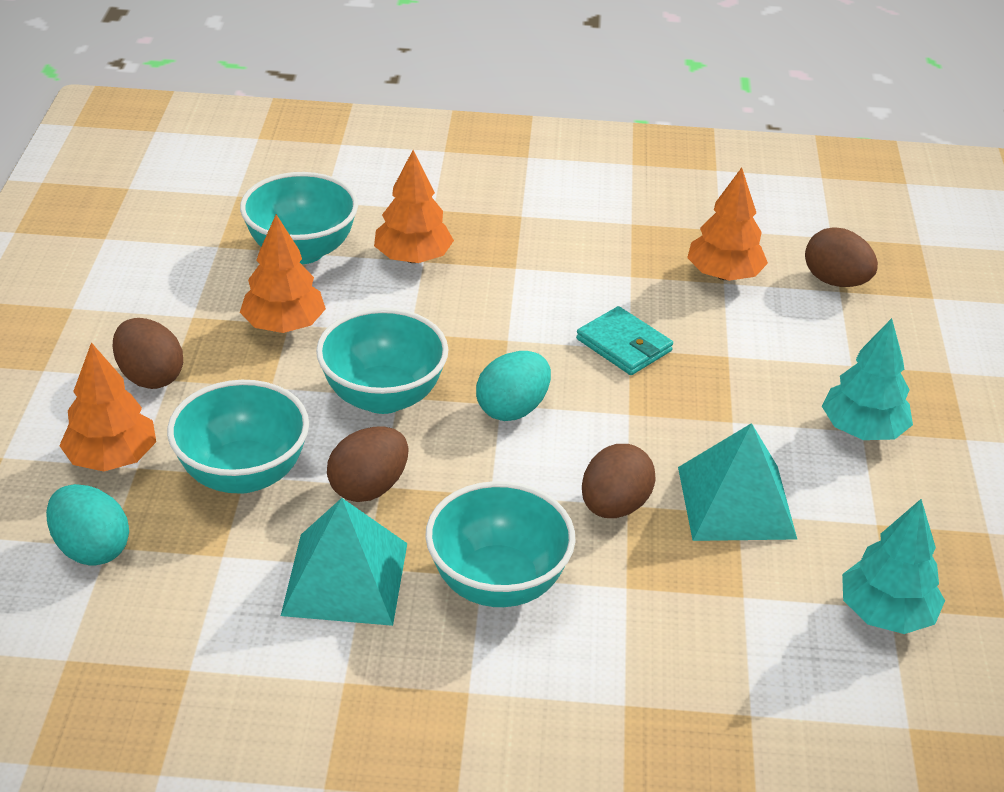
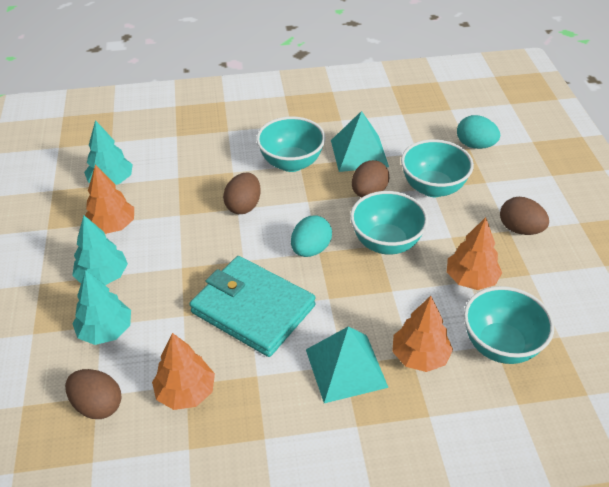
camera: 170 degrees right, 5 degrees up
orange tree [59,342,156,471] -> orange tree moved to [85,165,134,234]
turquoise wallet [576,306,673,375] -> turquoise wallet [190,256,315,357], size x1.93
turquoise pyramid [678,423,797,541] -> turquoise pyramid moved to [306,326,389,403]
none -> turquoise tree [72,270,131,345]

